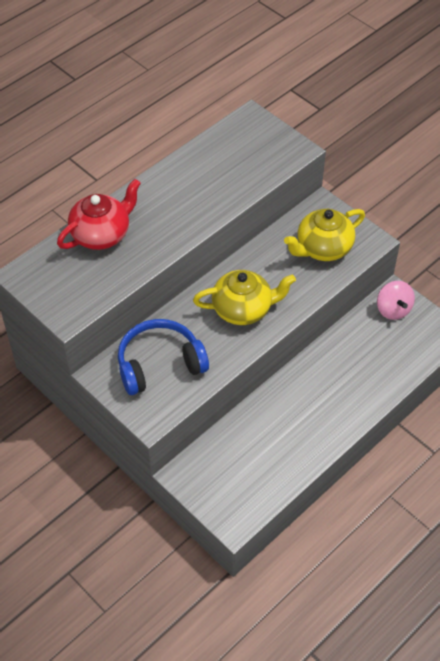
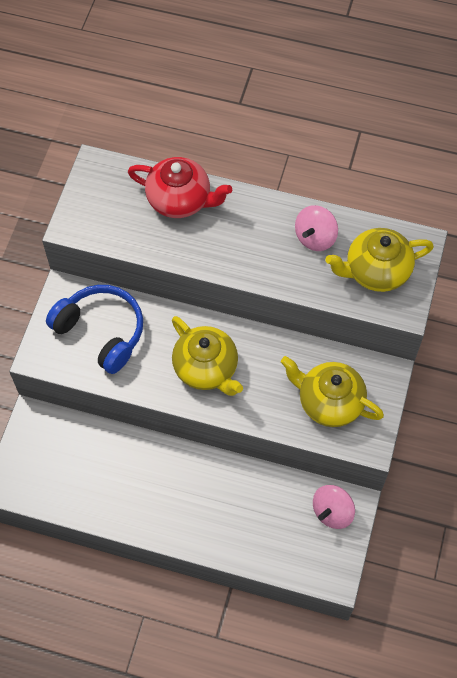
camera: 60 degrees right, 10 degrees up
none -> pink spinning top [295,205,338,251]
none -> yellow teapot [325,228,434,292]

